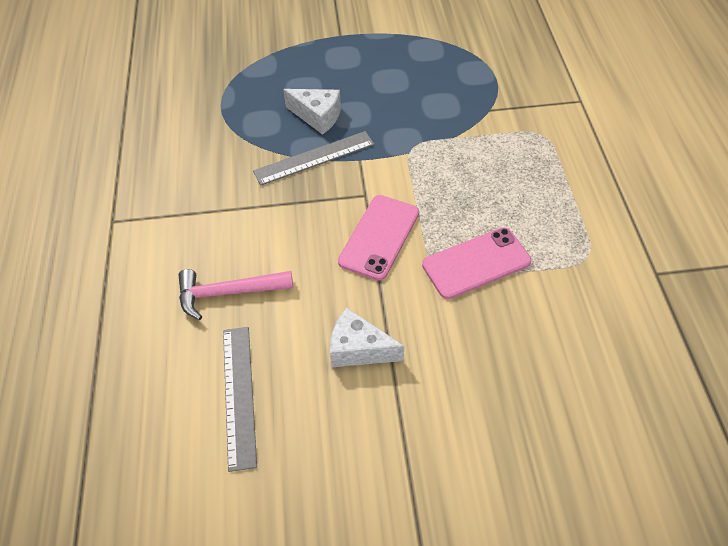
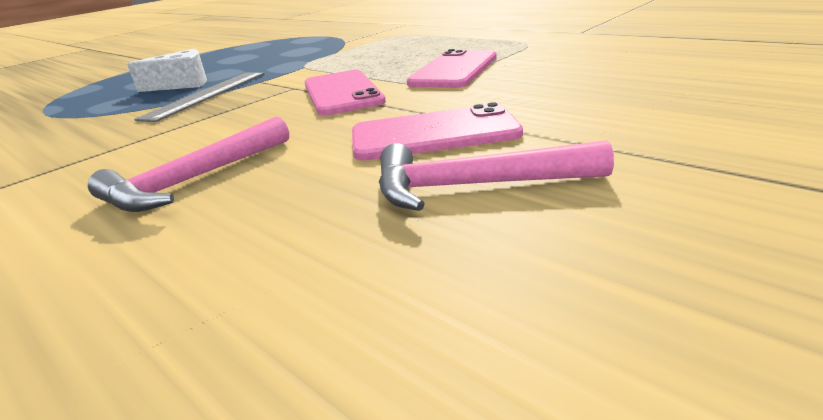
camera: 40 degrees left, 25 degrees down
grey ruler [223,327,257,472] -> none
white cheese [330,308,404,367] -> pink phone [352,102,523,161]
none -> pink hammer [379,140,614,211]

